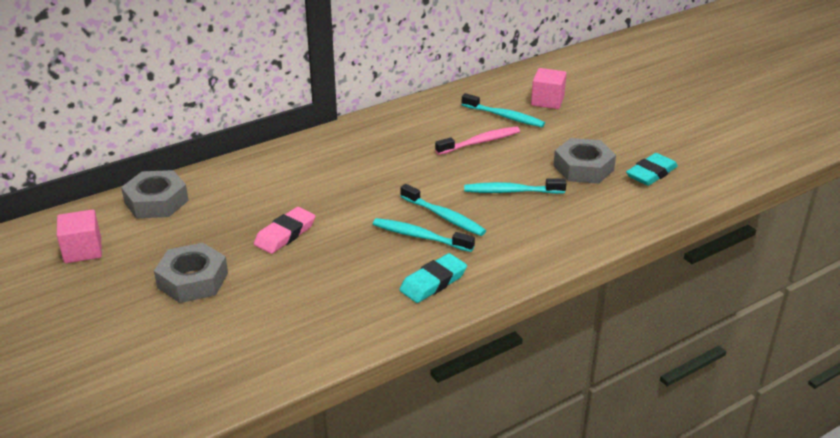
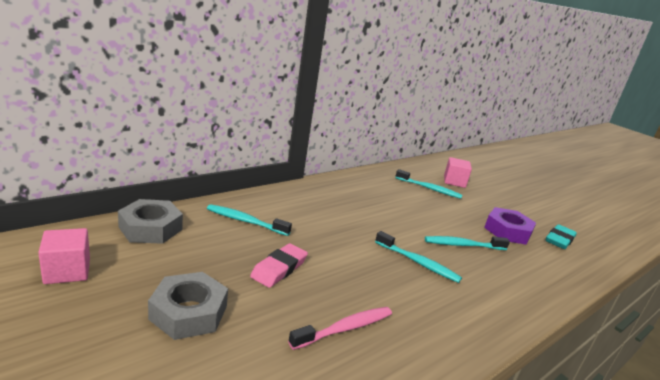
camera: 10 degrees left, 10 degrees down
turquoise toothbrush [373,218,475,252] -> turquoise toothbrush moved to [207,204,292,236]
turquoise eraser [399,253,467,303] -> none
pink toothbrush [435,127,520,155] -> pink toothbrush moved to [288,307,392,350]
grey nut [553,138,616,184] -> purple nut [484,207,536,245]

